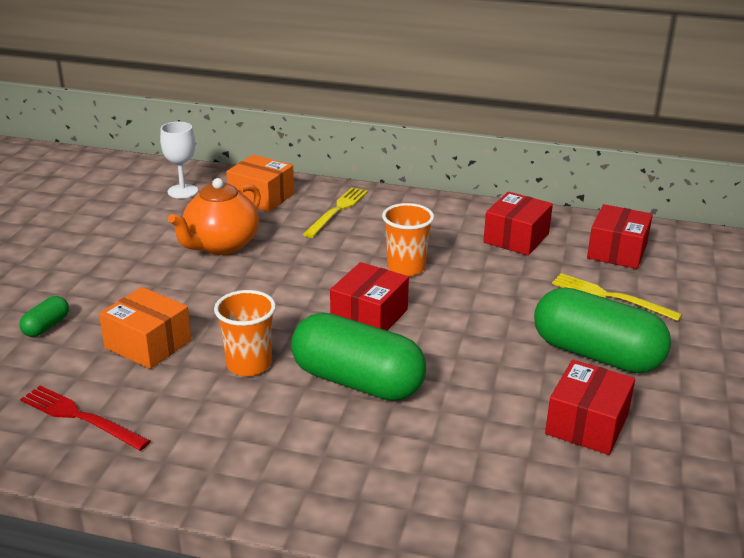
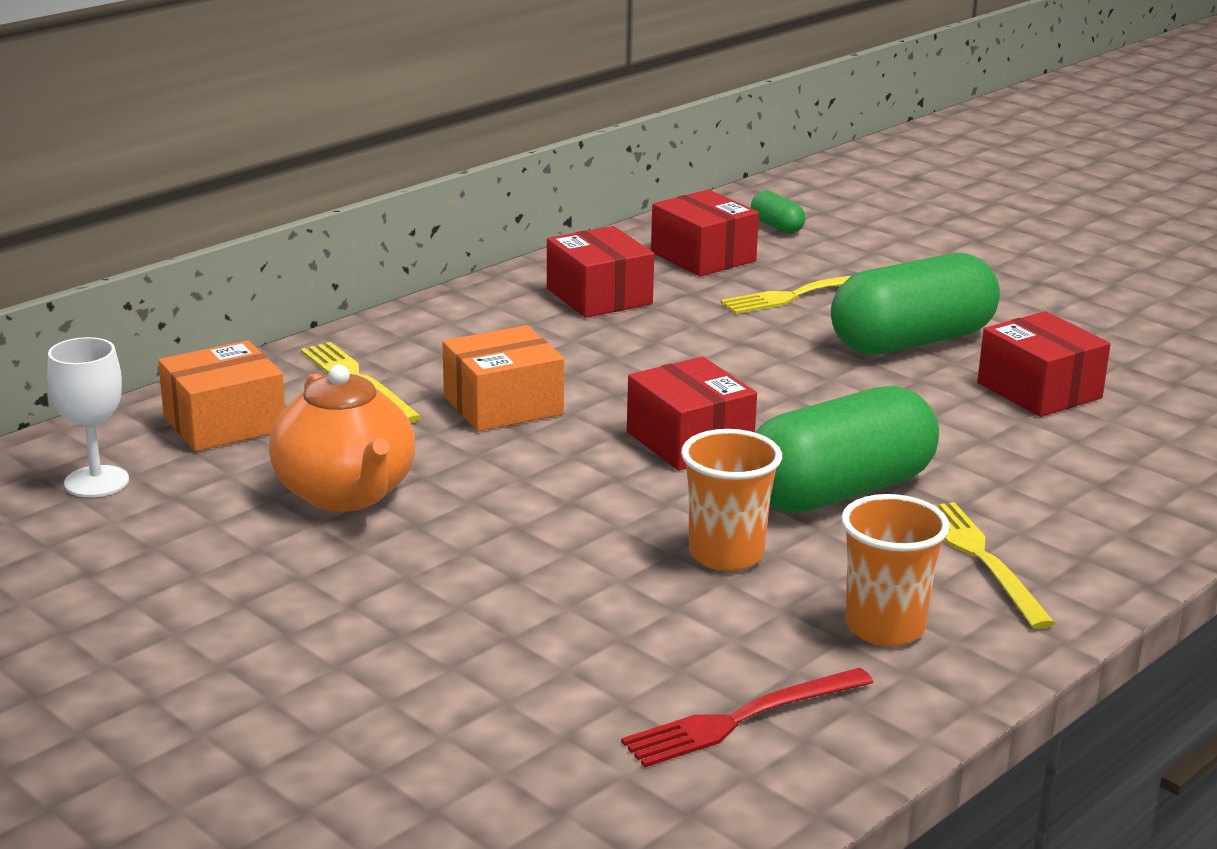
camera: 60 degrees left, 5 degrees down
green capsule [19,296,69,337] -> green capsule moved to [751,191,806,234]
orange box [99,287,191,369] -> orange box moved to [443,325,564,432]
orange cup [382,203,434,276] -> orange cup moved to [841,494,950,646]
none -> yellow fork [934,502,1055,629]

